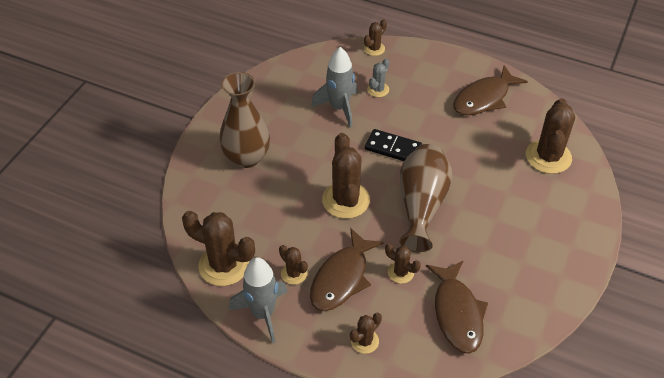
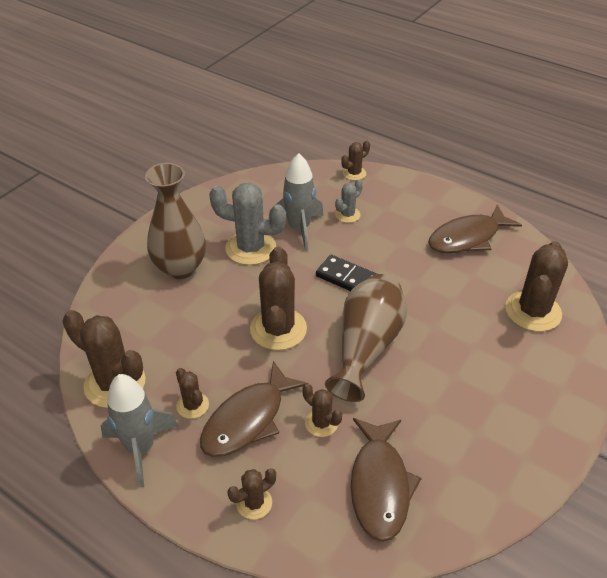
camera: 10 degrees right, 5 degrees down
none -> grey cactus [209,183,286,265]

